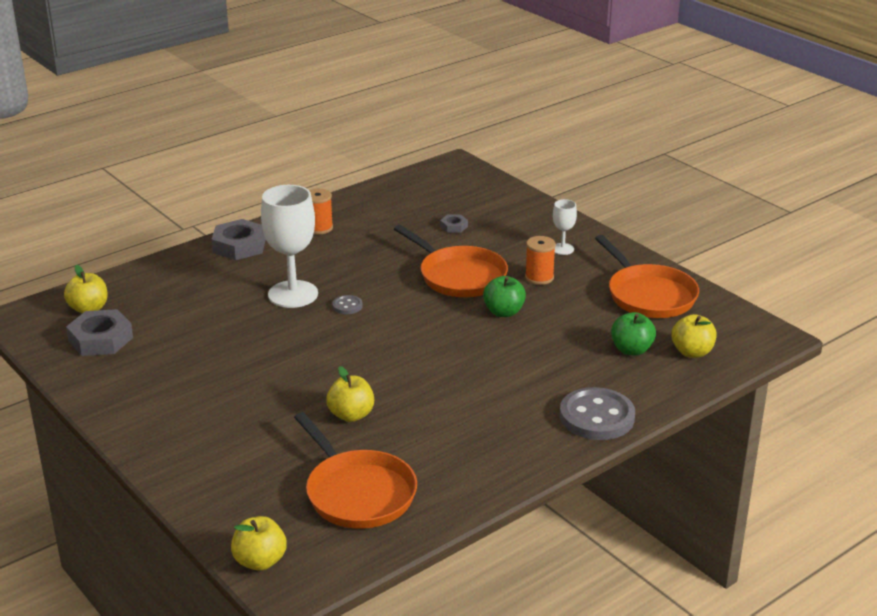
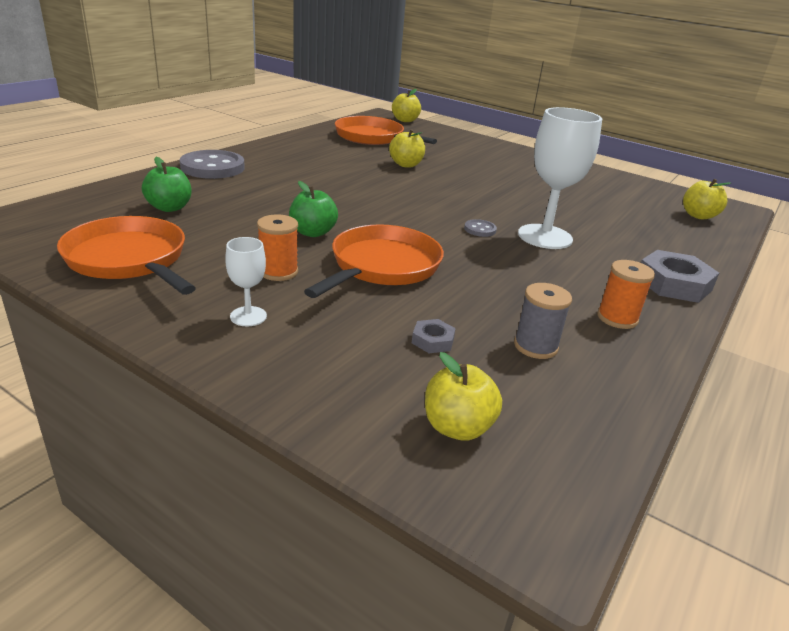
camera: 160 degrees right, 0 degrees up
grey nut [66,309,133,356] -> none
orange pan [394,225,508,297] -> orange pan turned 90 degrees clockwise [304,224,444,298]
yellow apple [671,314,717,358] -> yellow apple moved to [425,352,502,441]
none -> grey spool [514,283,572,359]

